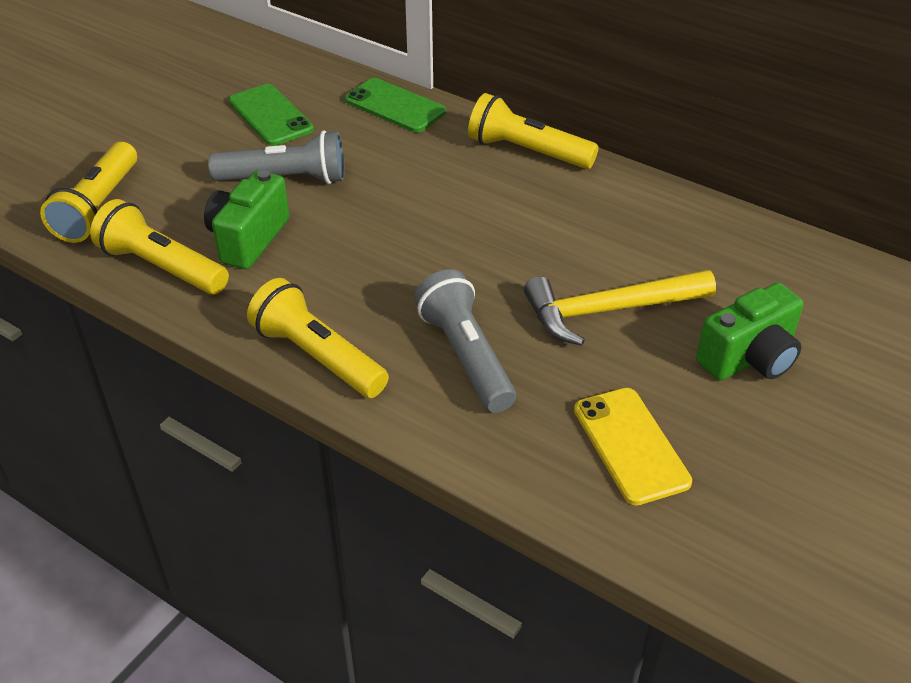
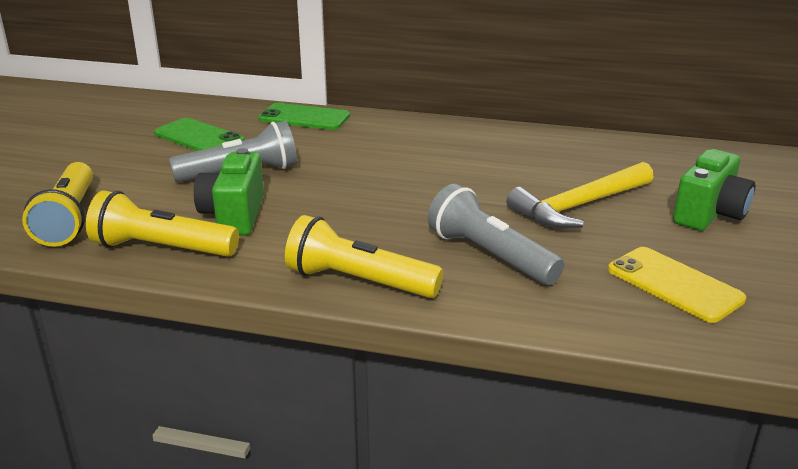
camera: 20 degrees left, 15 degrees down
yellow flashlight [468,93,599,169] -> none

